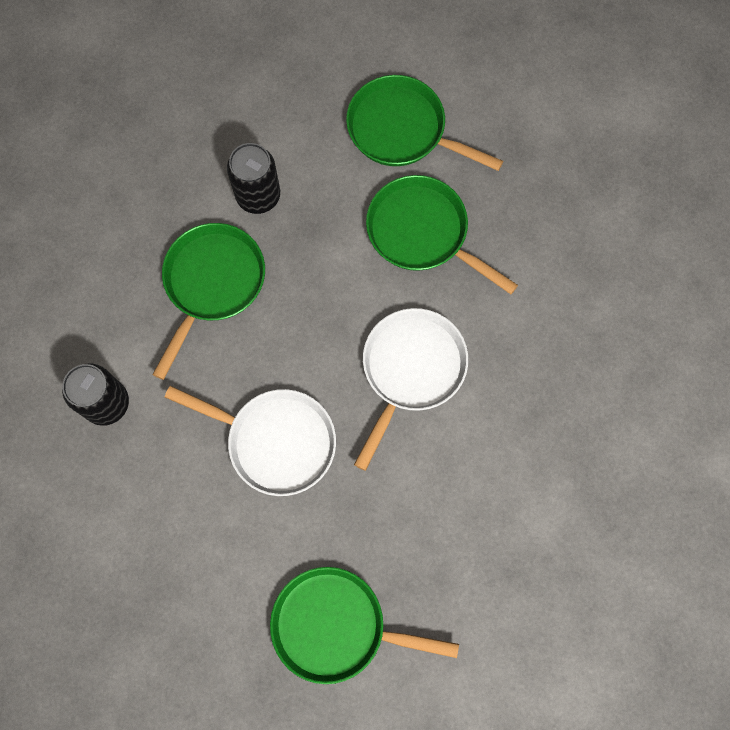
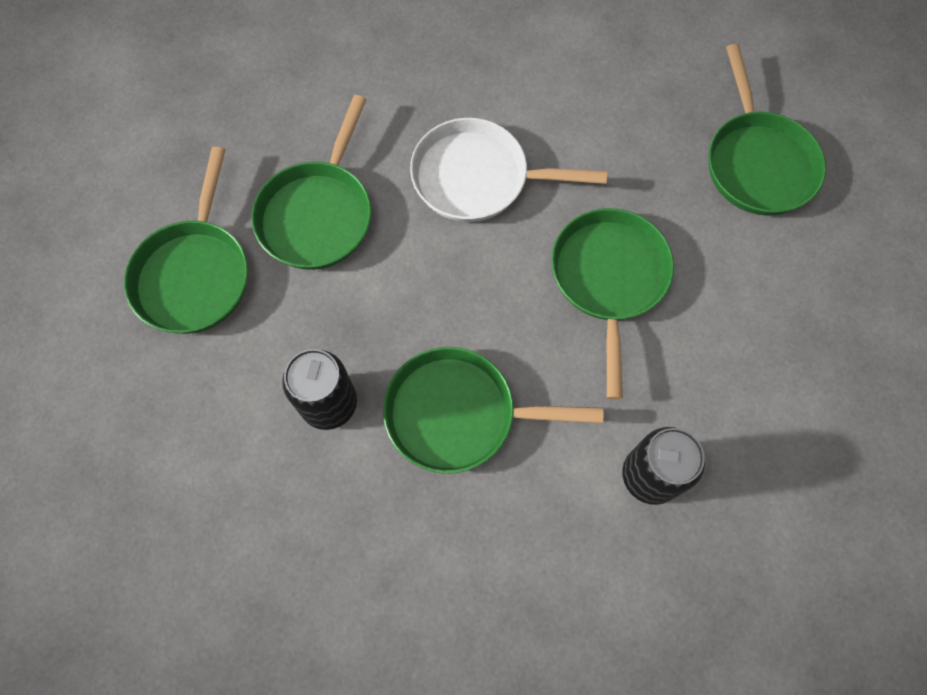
camera: 110 degrees left, 5 degrees down
white pan [165,386,336,496] -> green pan [551,208,674,400]

